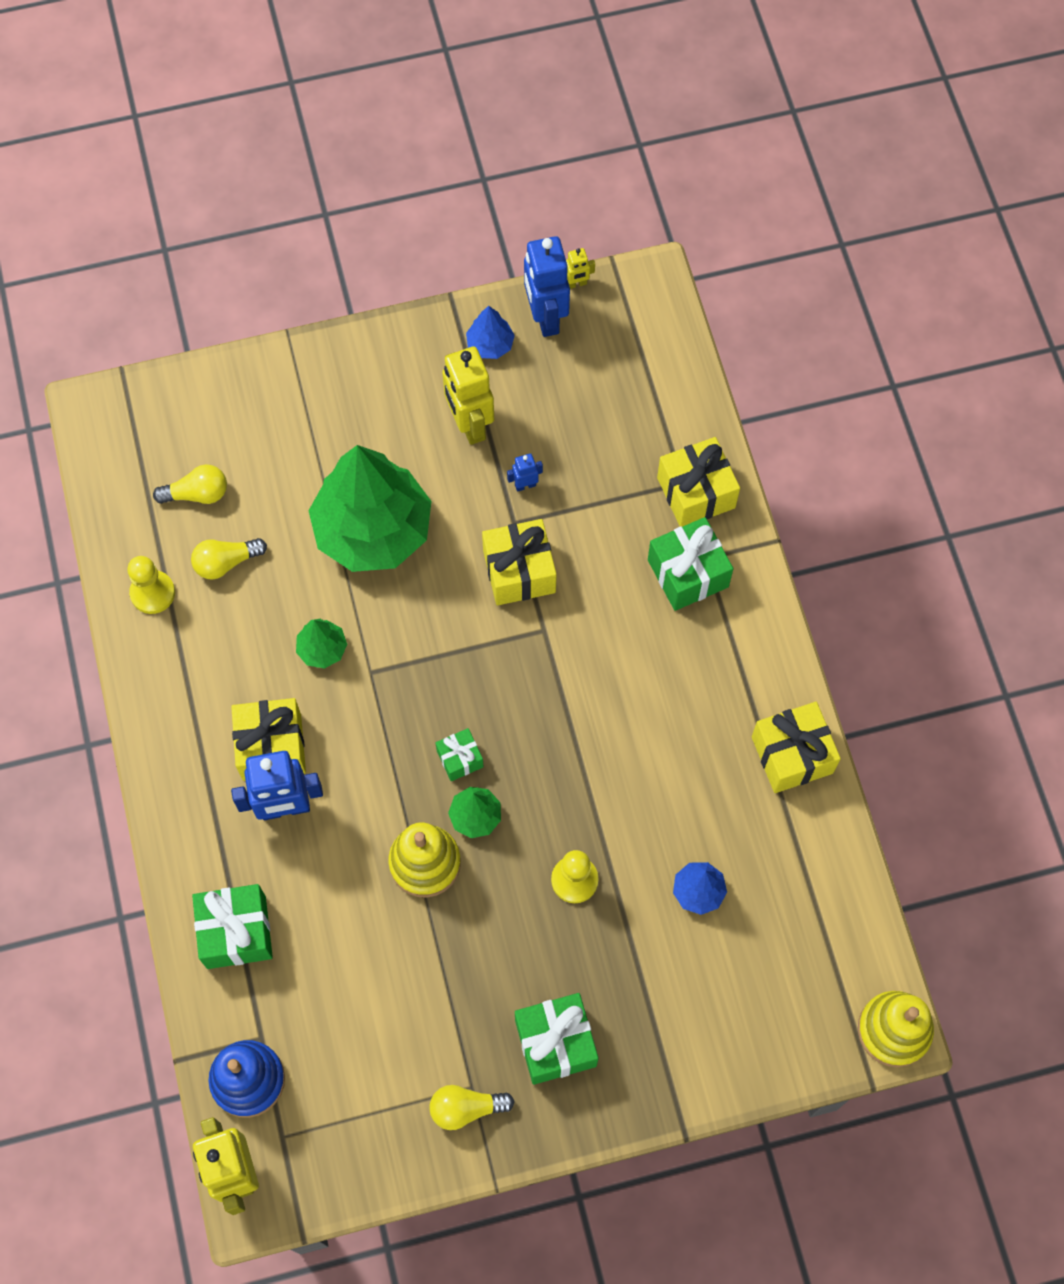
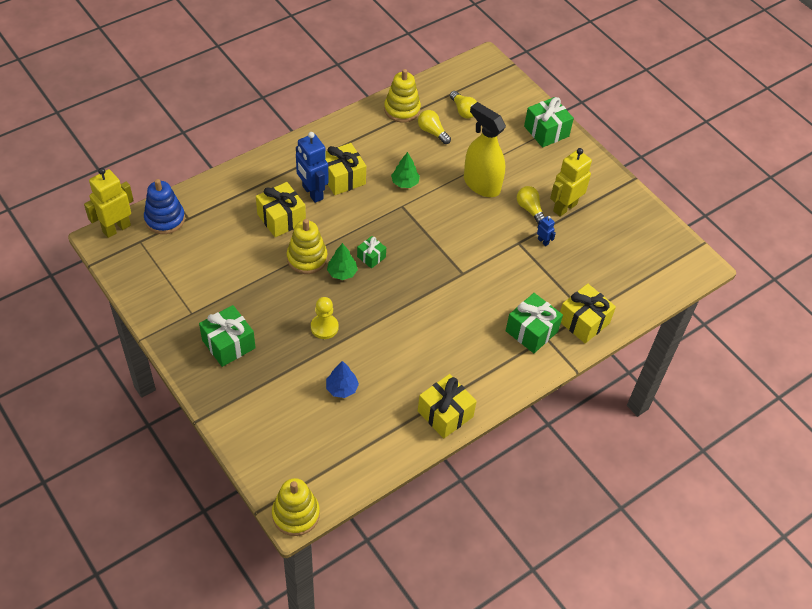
camera: 65 degrees right, 15 degrees down
yellow pawn [127,556,175,614] -> yellow stacking toy [384,69,421,123]
green gift [192,884,273,969] -> green gift moved to [524,97,574,147]
green tree [309,445,431,572] -> yellow spray bottle [464,102,506,197]
yellow light bulb [429,1085,515,1130] -> yellow light bulb moved to [517,186,545,224]
blue tree [466,306,515,359] -> none
yellow gift [482,519,557,605] -> yellow gift moved to [256,182,306,237]
blue robot [524,236,570,337] -> none
yellow robot [566,248,595,289] -> none

